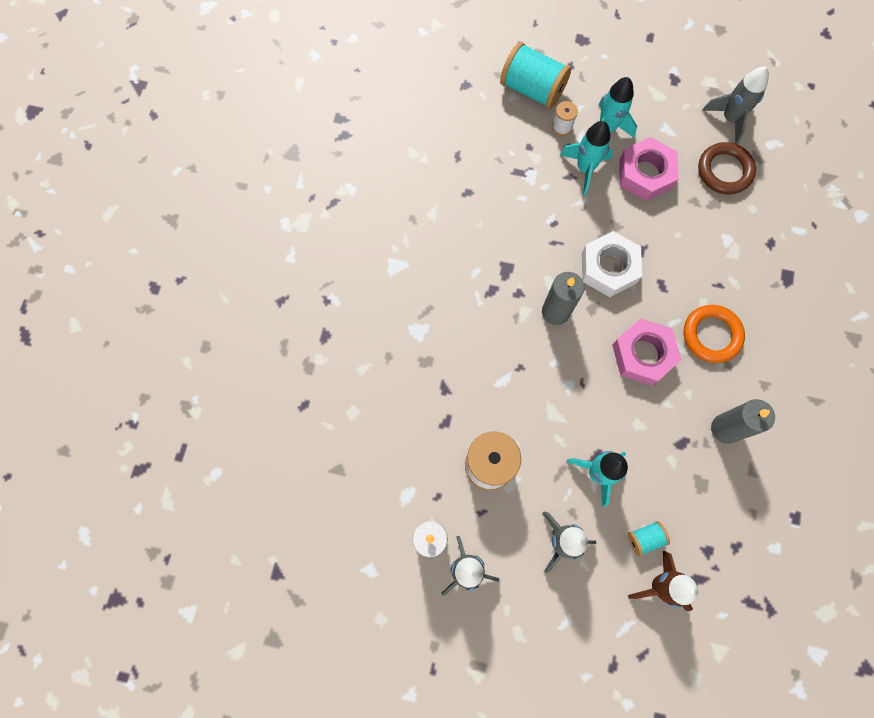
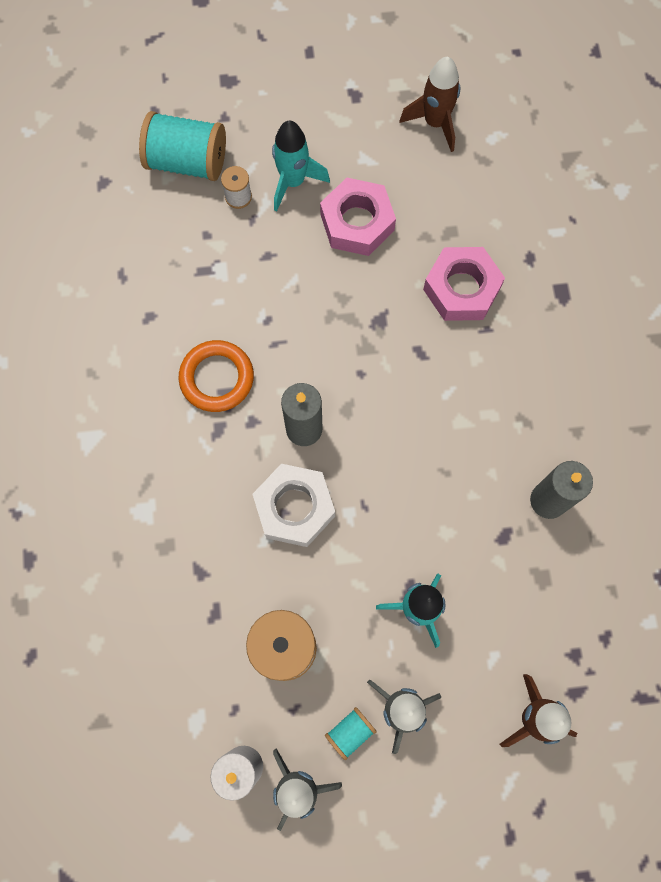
camera: 20 degrees left, 0 degrees up
turquoise rocket [560,121,613,195] -> none
white nut [582,231,642,297] -> white nut moved to [253,464,335,547]
pink nut [612,319,682,386] -> pink nut moved to [423,247,505,321]
turquoise spool [628,521,670,556] -> turquoise spool moved to [325,707,377,760]
orange ring [684,305,745,363] -> orange ring moved to [178,340,254,412]
brown ring [698,142,756,195] -> none
grey rocket [702,67,769,144] -> brown rocket [400,57,460,152]

